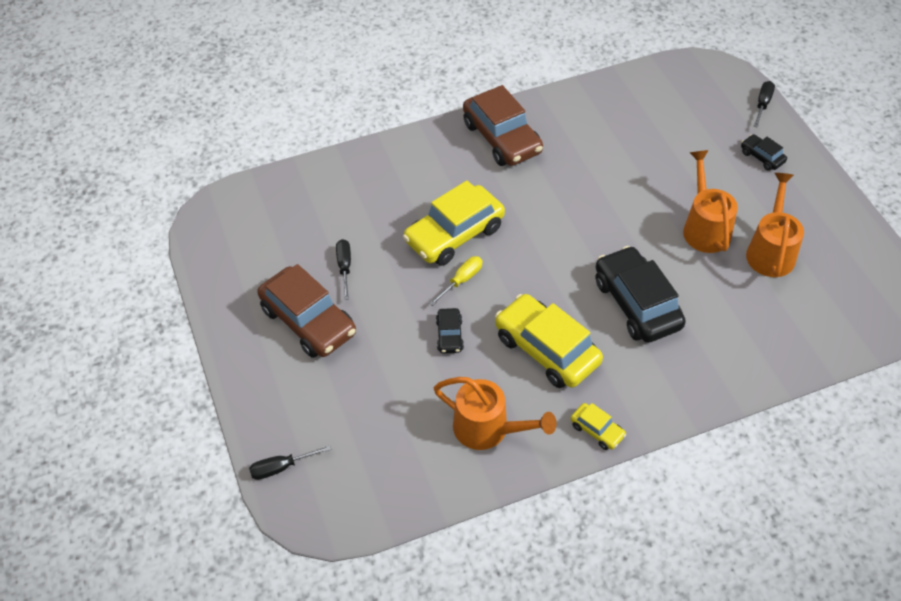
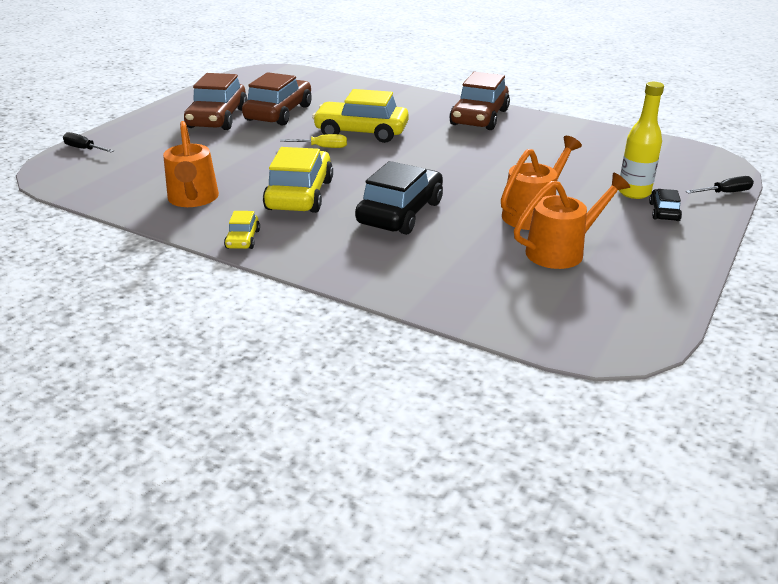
camera: 50 degrees right, 20 degrees down
black screwdriver [336,239,351,300] -> brown car [242,72,312,126]
black car [436,308,464,353] -> none
none -> yellow bottle [619,82,664,199]

